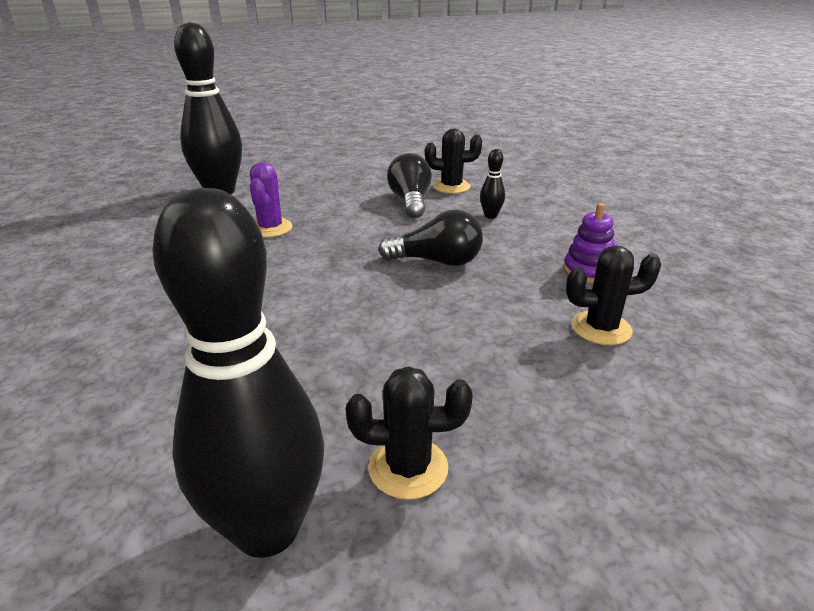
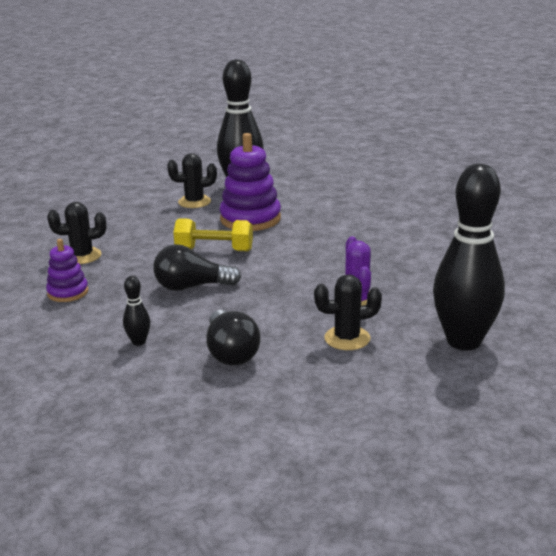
camera: 170 degrees right, 5 degrees down
black cactus [425,128,482,194] -> black cactus moved to [314,274,382,350]
none -> yellow dumbbell [173,218,253,251]
none -> purple stacking toy [220,133,281,231]

